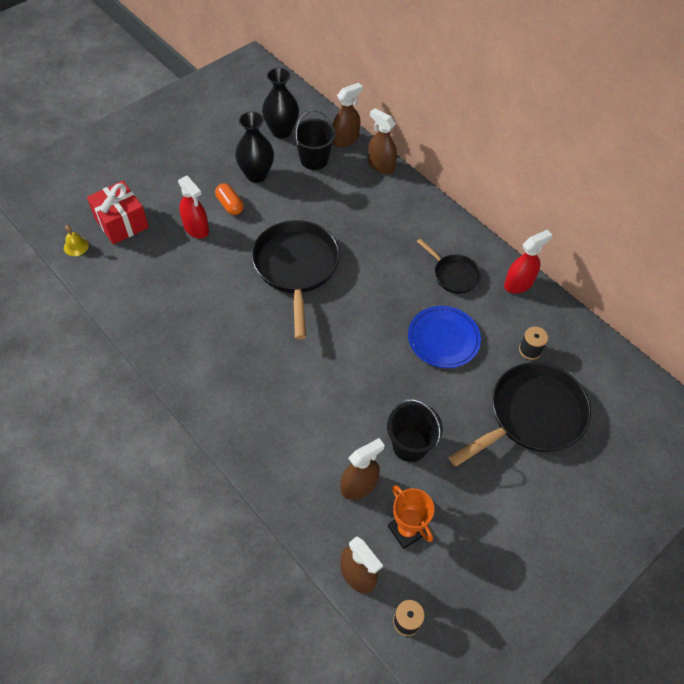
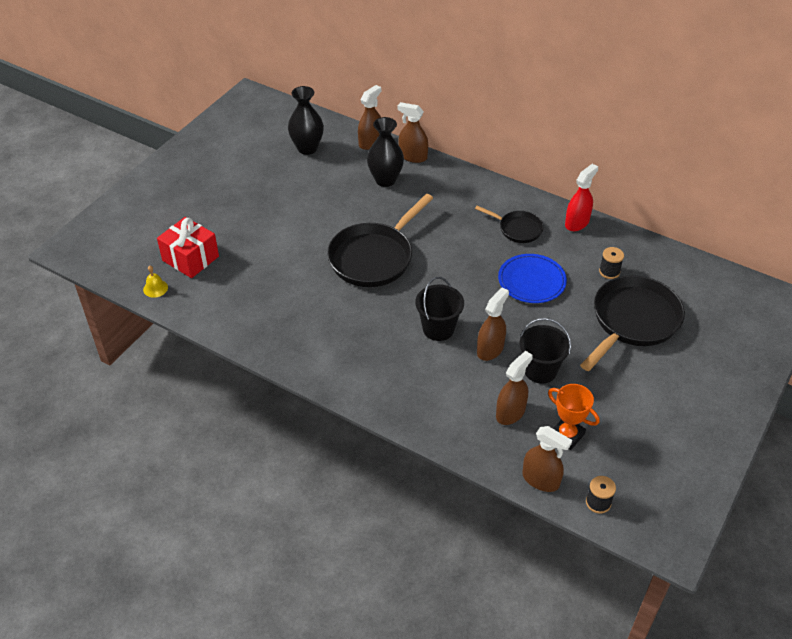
camera: 15 degrees left, 10 degrees down
red spray bottle [178,176,209,239] -> none
orange capsule [215,183,244,215] -> none
black vase [235,111,274,183] -> black vase moved to [367,117,404,187]
black pan [252,220,340,339] -> black pan turned 120 degrees counterclockwise [327,194,433,287]
black bucket [293,110,336,170] -> black bucket moved to [415,277,464,341]
none -> brown spray bottle [477,288,509,361]

